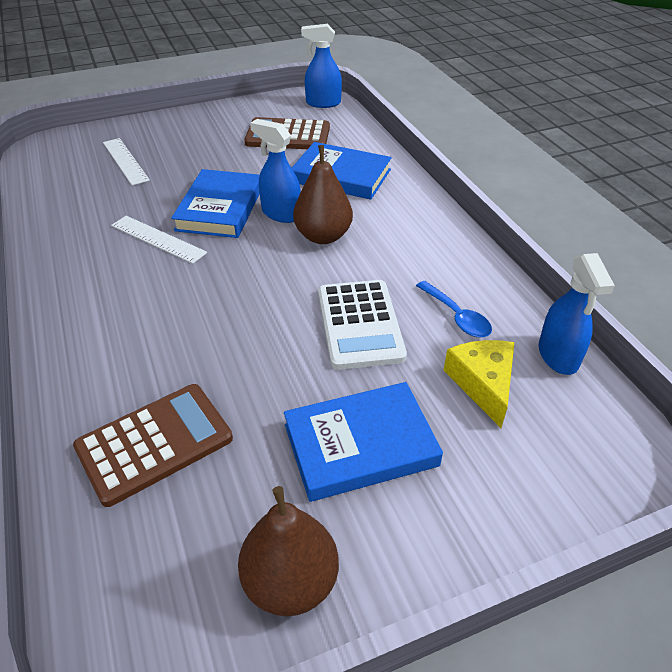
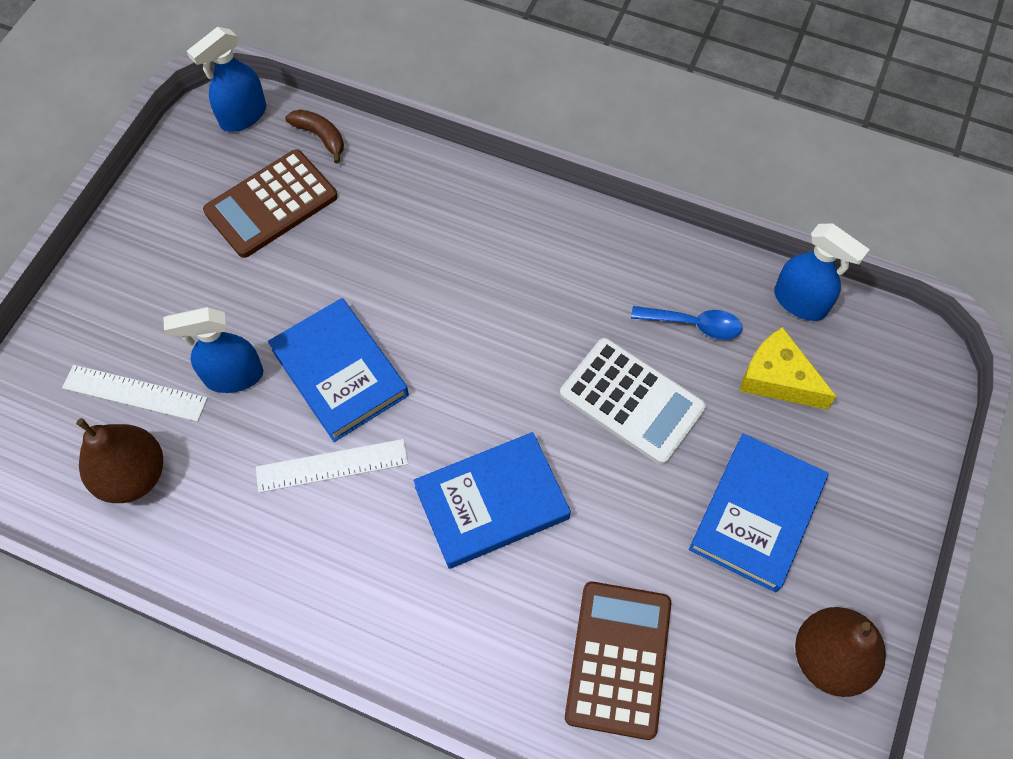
camera: 45 degrees left, 20 degrees up
blue spray bottle [250,119,301,223] -> blue spray bottle moved to [163,307,263,393]
blue book [292,142,392,200] -> blue book moved to [413,432,571,569]
brown pear [293,145,353,244] -> brown pear moved to [76,418,163,503]
none -> brown banana [285,109,344,164]

